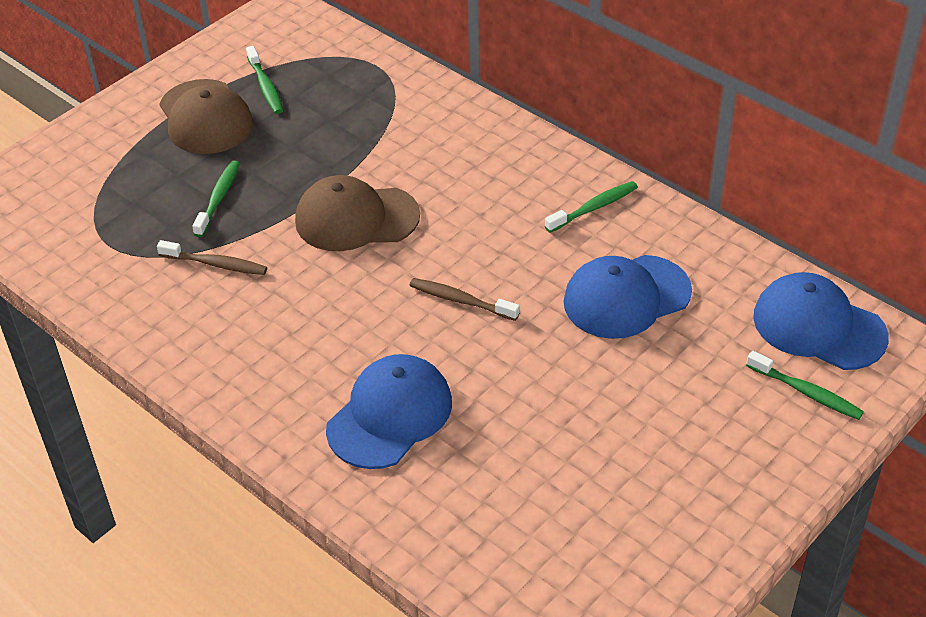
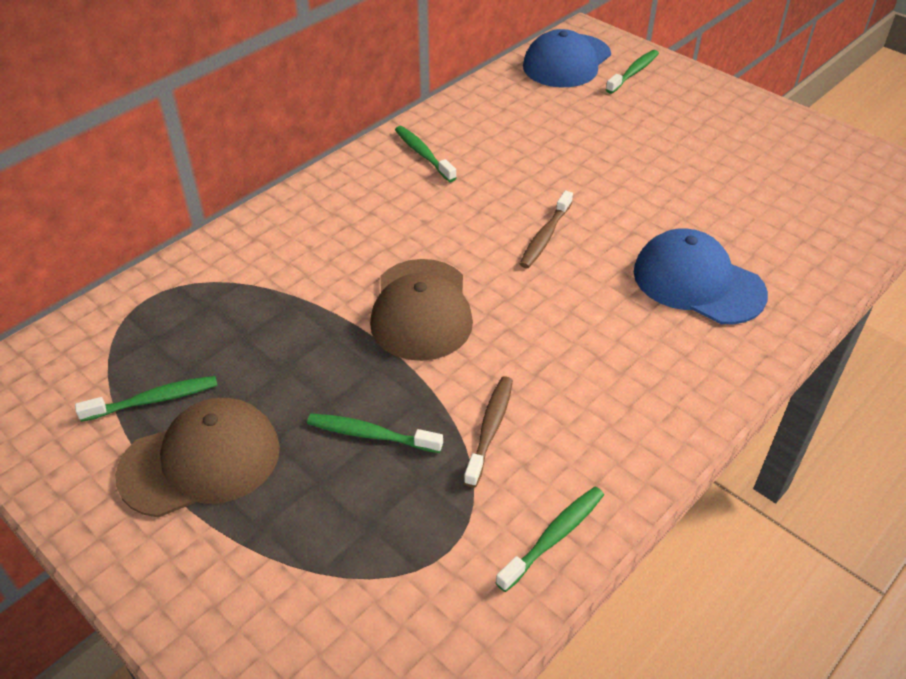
camera: 90 degrees left, 0 degrees up
blue cap [563,255,692,339] -> none
none -> green toothbrush [495,487,604,592]

